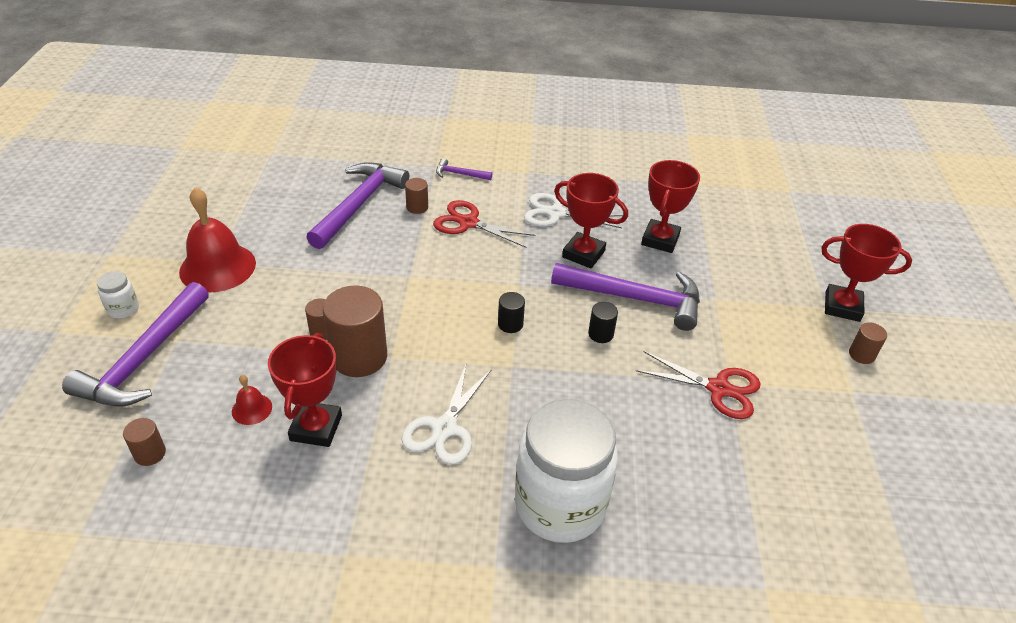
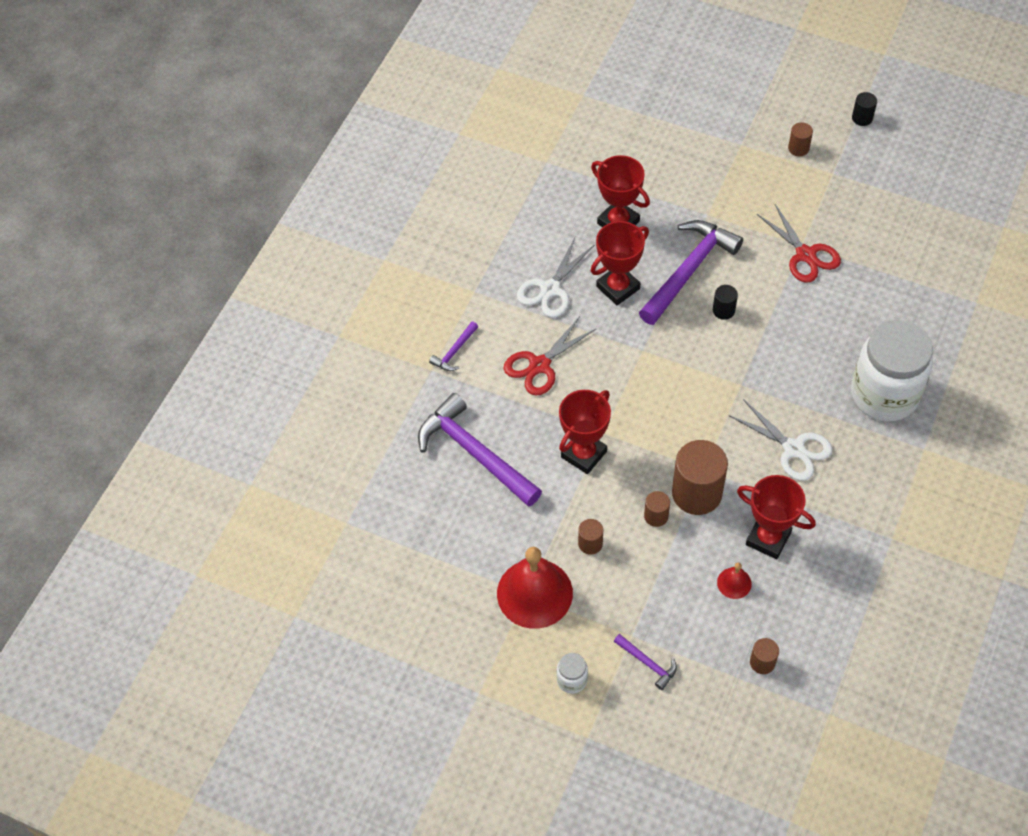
camera: 65 degrees left, 15 degrees up
purple hammer [62,282,209,407] -> purple hammer [614,634,677,690], size x0.45
brown cylinder [405,178,428,214] -> brown cylinder moved to [578,519,603,555]
black cylinder [498,292,525,333] -> black cylinder moved to [852,92,877,126]
red scissors [636,351,761,419] -> red scissors turned 105 degrees clockwise [757,204,841,283]
red trophy [821,224,912,322] -> red trophy moved to [559,390,611,474]

